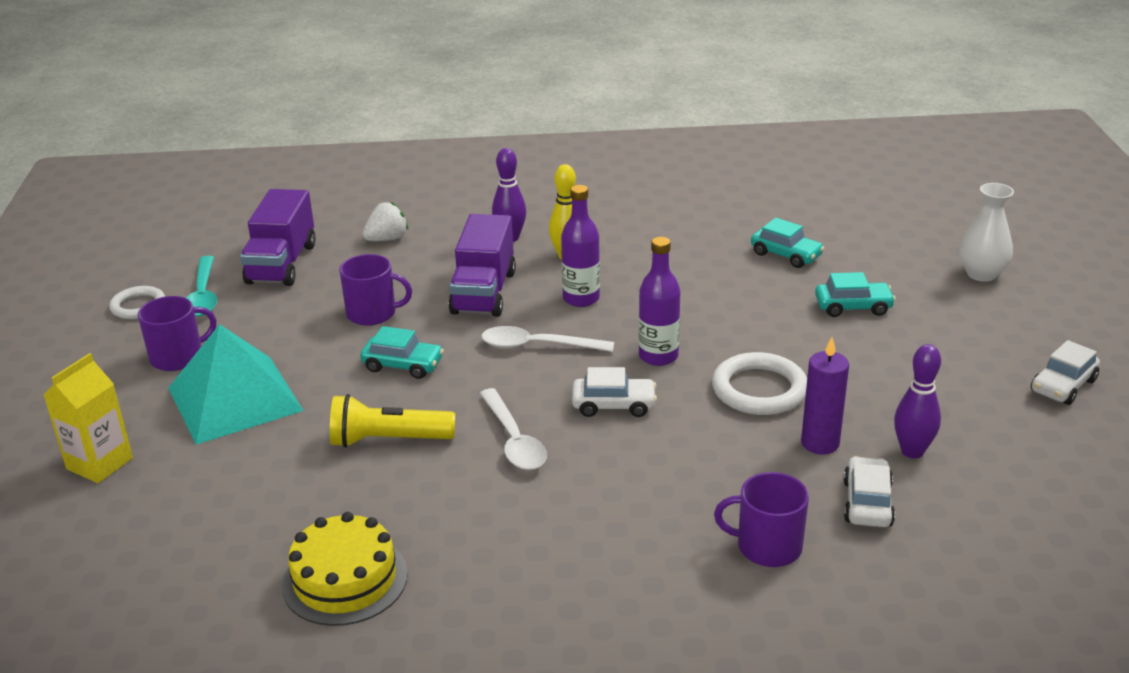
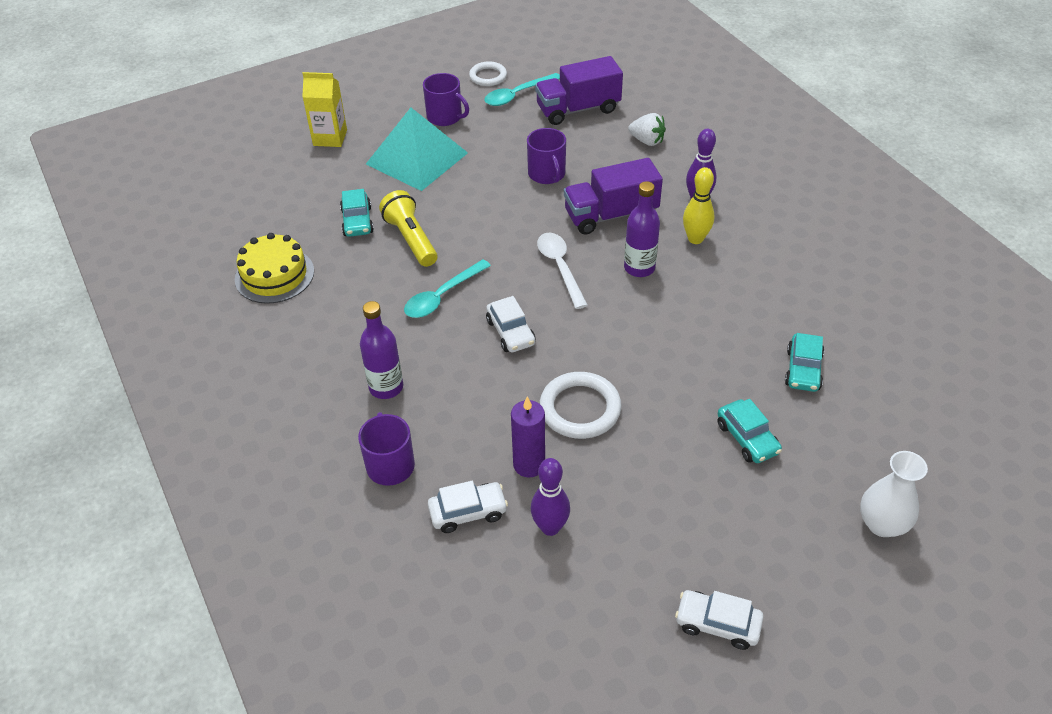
camera: 65 degrees right, 15 degrees up
turquoise car [360,326,444,379] -> turquoise car moved to [340,189,374,237]
white spoon [479,388,547,470] -> turquoise spoon [404,259,491,318]
purple bottle [639,237,680,366] -> purple bottle moved to [360,301,403,399]

